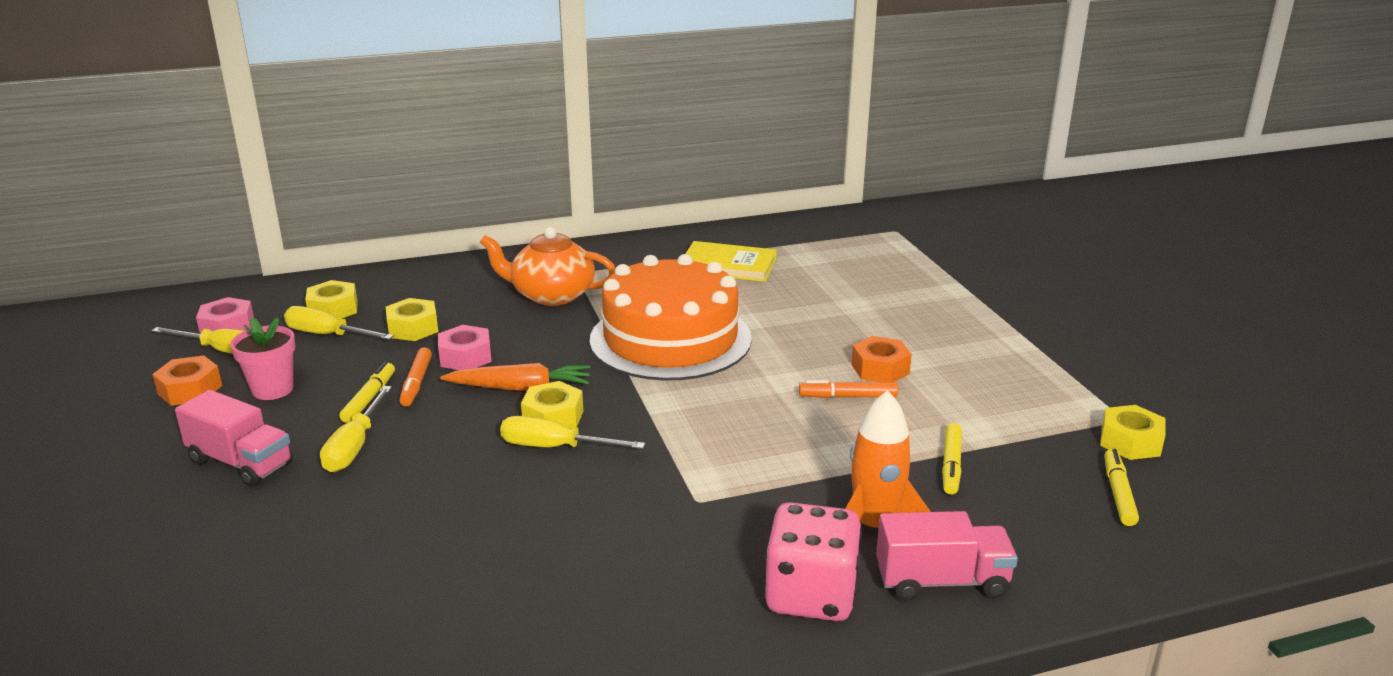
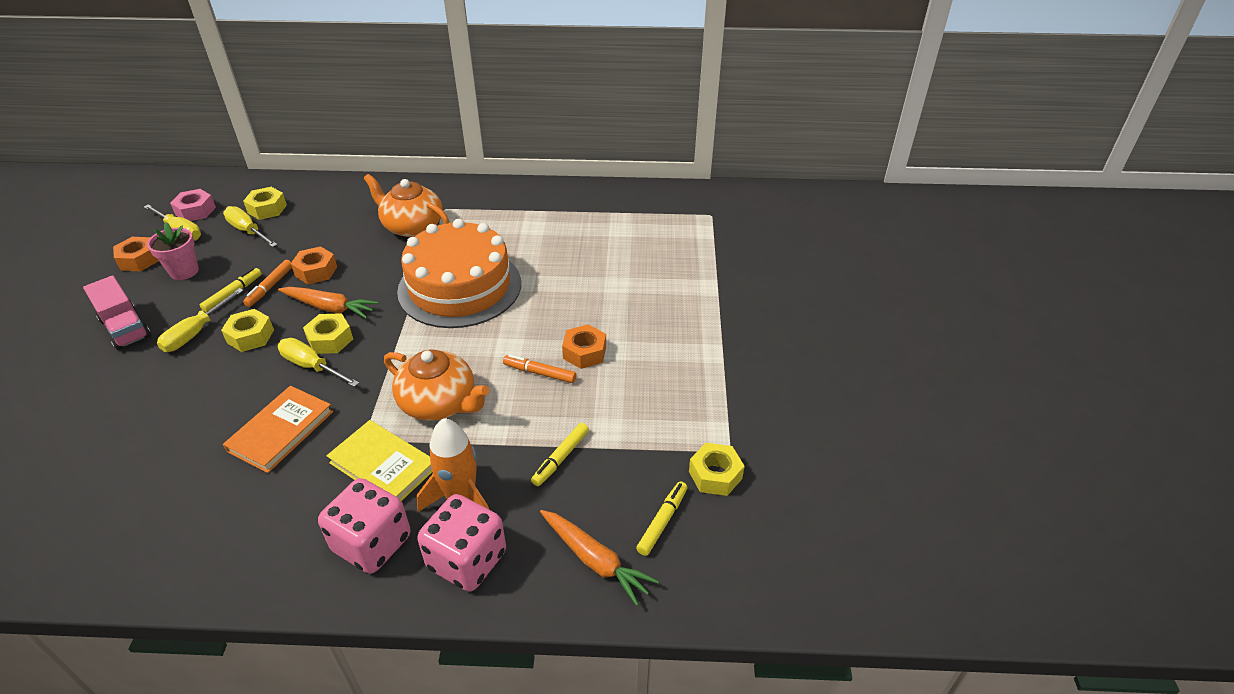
camera: 20 degrees right, 15 degrees up
yellow nut [386,298,438,341] -> yellow nut moved to [221,309,274,352]
pink nut [438,325,492,370] -> orange nut [291,246,337,284]
yellow book [685,241,777,282] -> yellow book moved to [327,420,432,501]
pink truck [876,511,1018,601] -> pink dice [417,494,506,592]
none -> orange book [223,386,333,473]
none -> orange teapot [384,350,489,421]
none -> orange carrot [540,510,659,606]

